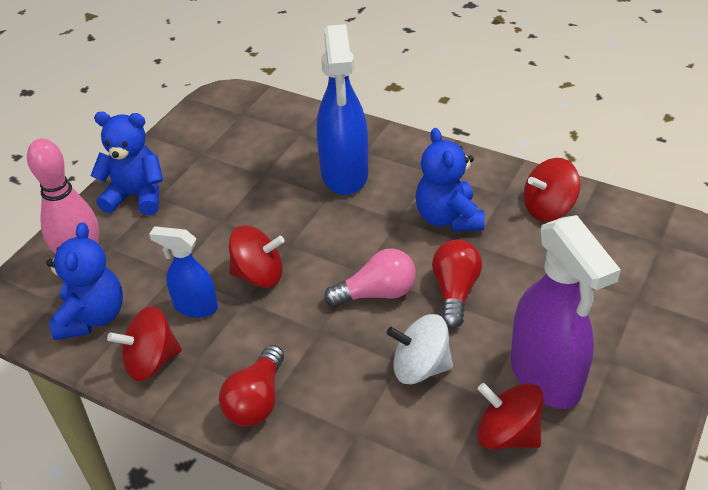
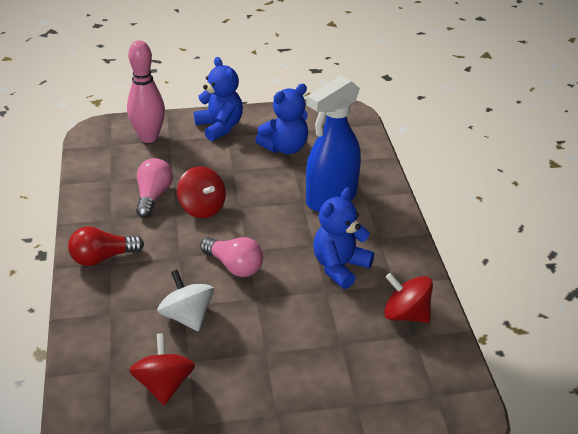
camera: 50 degrees right, 5 degrees down
blue teddy bear [46,222,123,340] -> blue teddy bear moved to [255,84,308,154]
red spinning top [107,306,182,381] -> none
blue spray bottle [149,226,218,318] -> pink light bulb [136,158,173,218]
red light bulb [432,239,482,329] -> none
purple spray bottle [511,215,621,409] -> none

